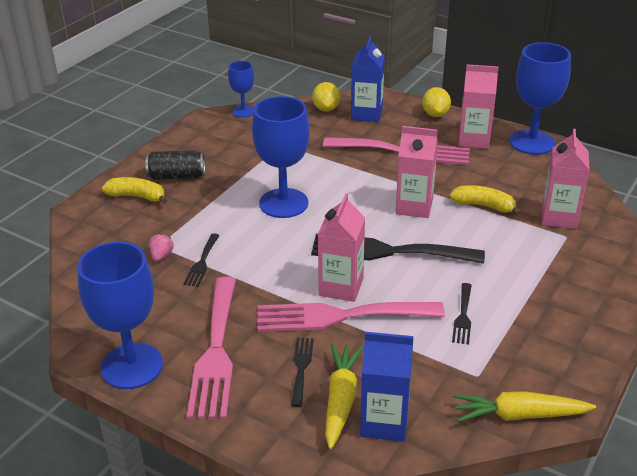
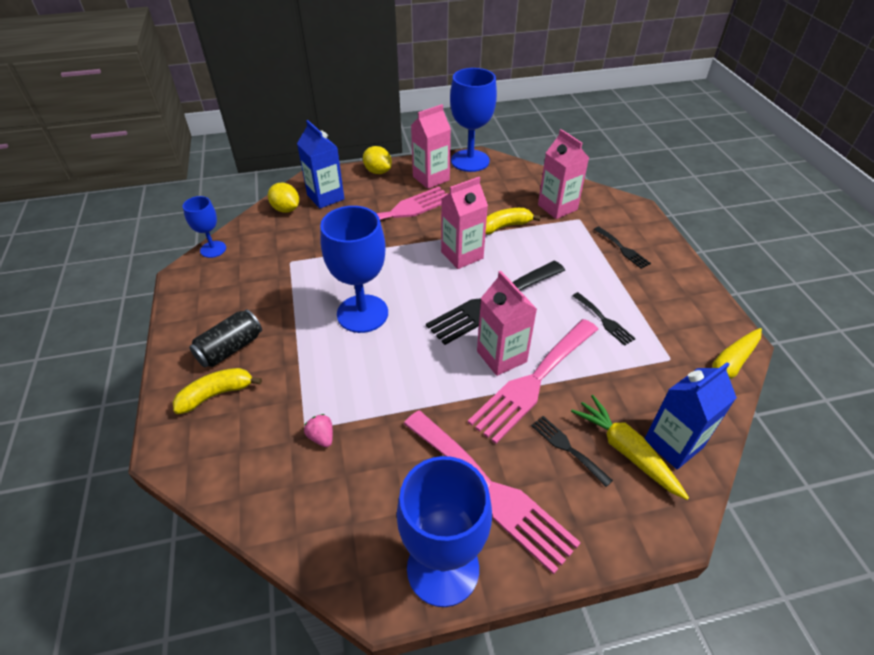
camera: 45 degrees left, 10 degrees up
black fork [184,233,220,287] -> black fork moved to [594,227,651,269]

